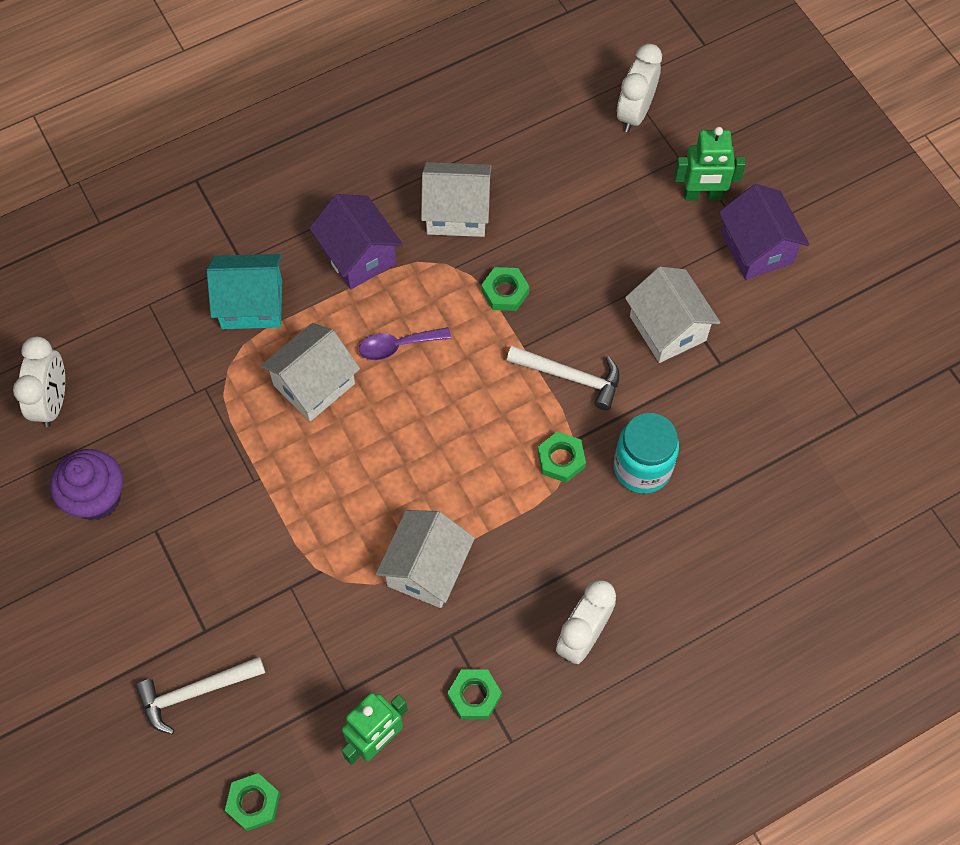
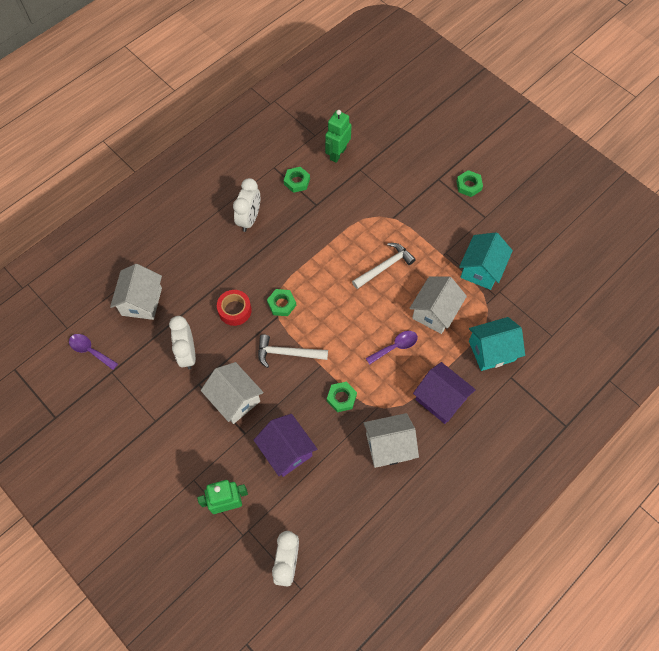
camera: 165 degrees right, 0 degrees up
white clock [13,336,65,427] -> white clock moved to [169,316,196,369]
purple cupcake [50,449,123,520] -> none
white hammer [135,656,265,734] -> white hammer moved to [352,243,416,289]
green nut [225,773,280,831] -> green nut moved to [456,170,483,197]
white house [376,510,475,608] -> white house moved to [110,264,162,320]
turquoise jar [614,413,679,494] -> red tape [217,290,252,326]
purple house [719,184,810,280] -> purple house moved to [254,414,317,477]
none -> purple spoon [69,334,118,370]
none -> turquoise house [459,232,513,290]

